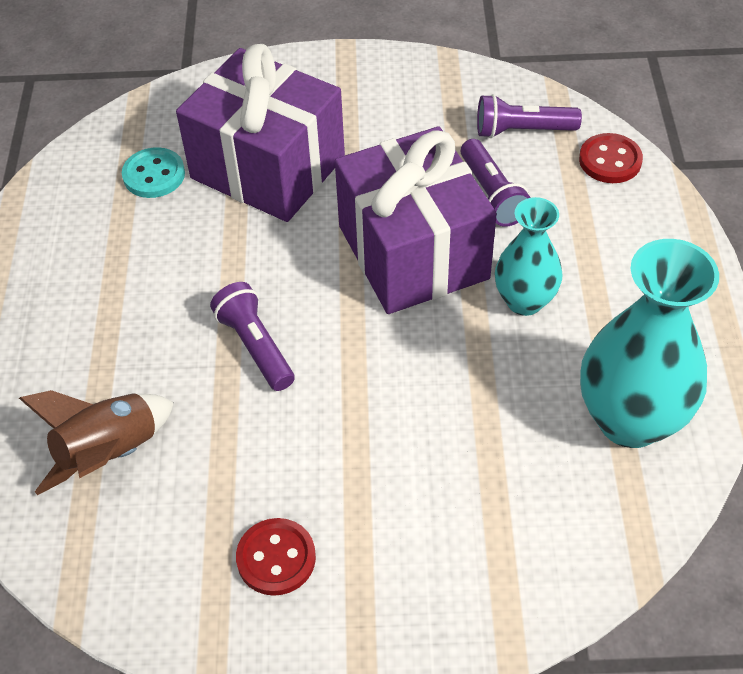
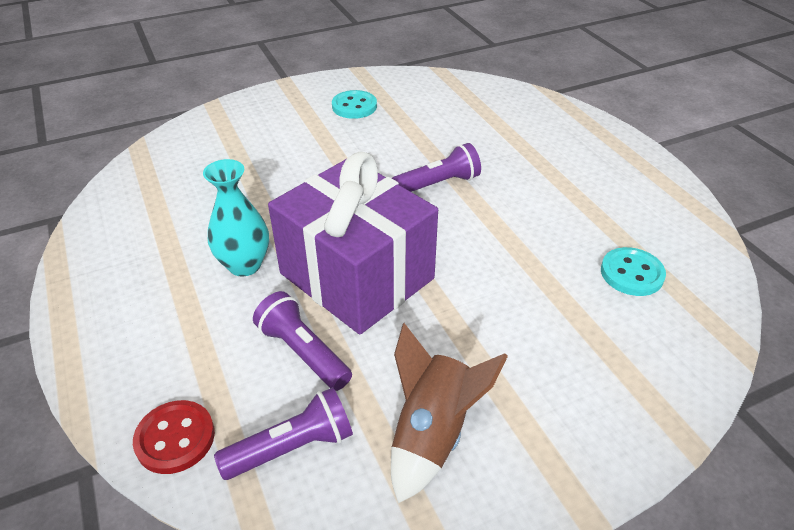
camera: 155 degrees right, 10 degrees down
brown rocket [19,390,174,495] -> brown rocket moved to [391,323,508,503]
purple gift [176,44,345,222] -> none
purple flashlight [210,282,295,391] -> purple flashlight turned 60 degrees counterclockwise [392,143,481,192]
red button [236,518,316,596] -> turquoise button [332,90,377,119]
turquoise vase [580,239,719,448] -> none

